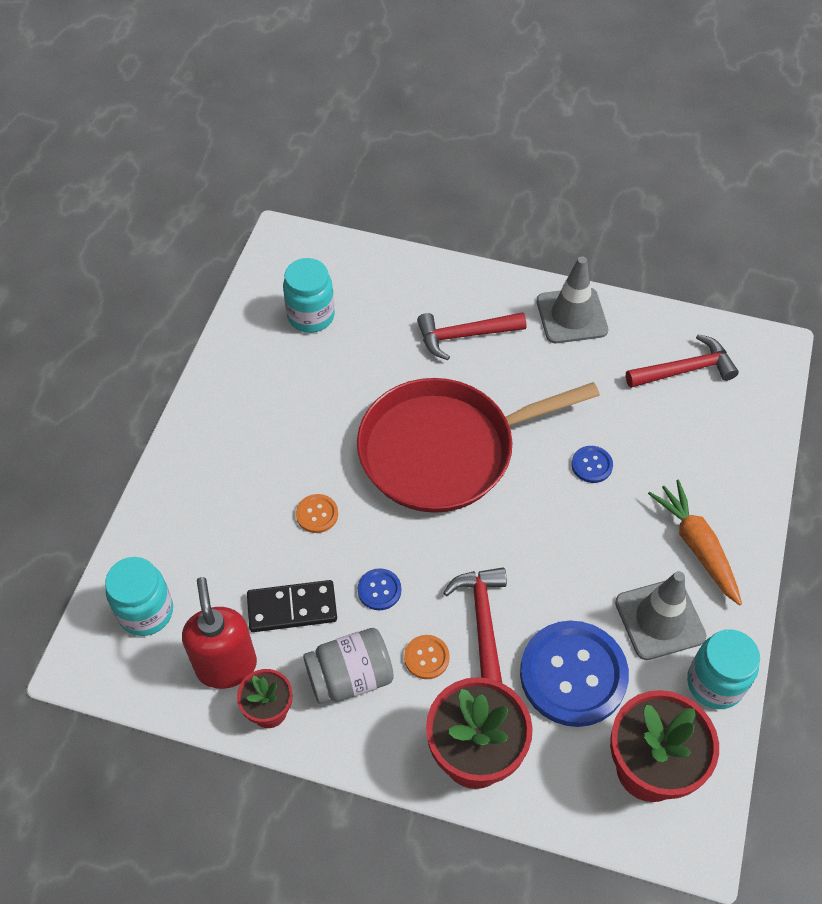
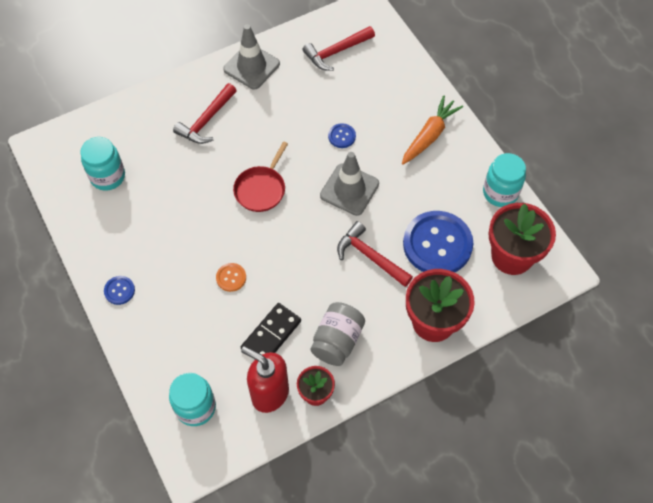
camera: 45 degrees left, 5 degrees up
red pan [357,378,600,513] -> red pan [233,141,288,212], size x0.48
blue button [358,568,401,610] -> blue button moved to [104,276,135,305]
orange button [404,635,450,679] -> none
grey traffic cone [615,571,707,660] -> grey traffic cone moved to [320,152,379,216]
red hammer [626,334,739,388] -> red hammer turned 150 degrees counterclockwise [303,26,375,71]
orange carrot [648,480,742,606] -> orange carrot turned 105 degrees clockwise [402,95,463,165]

